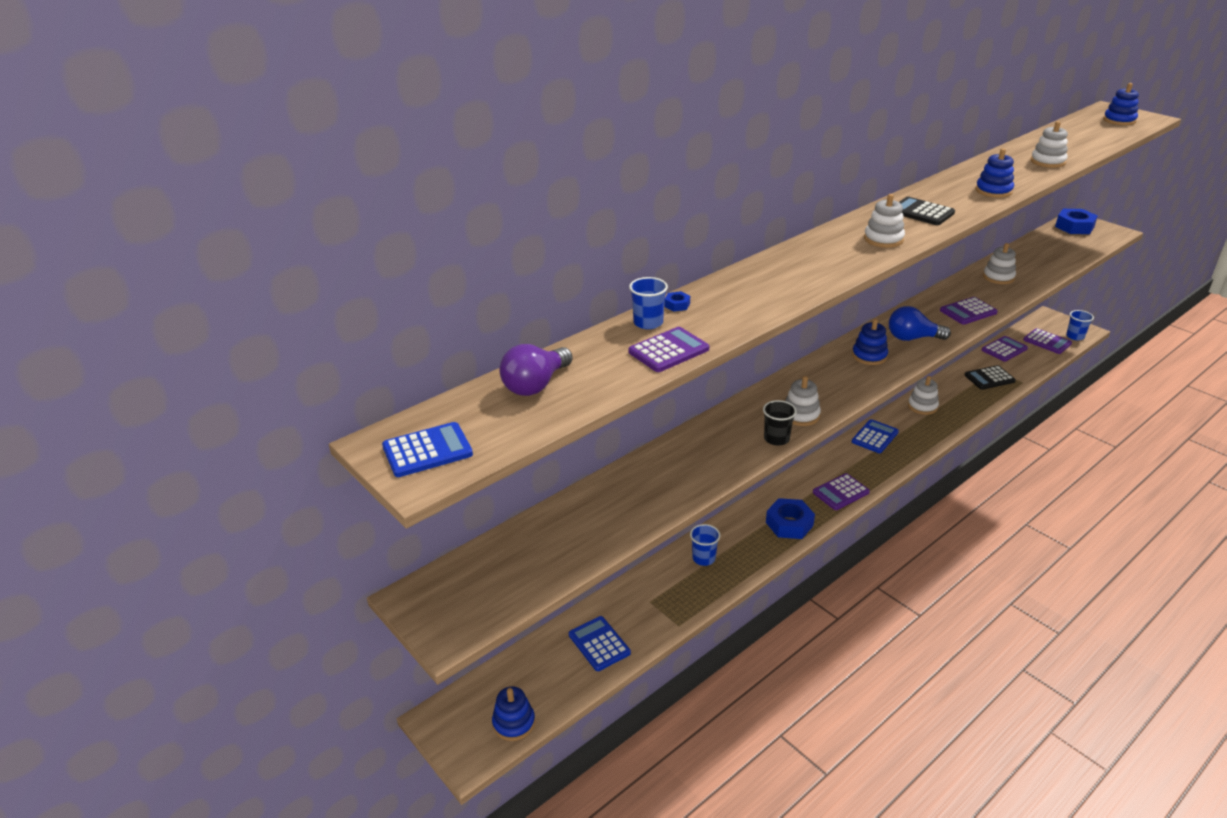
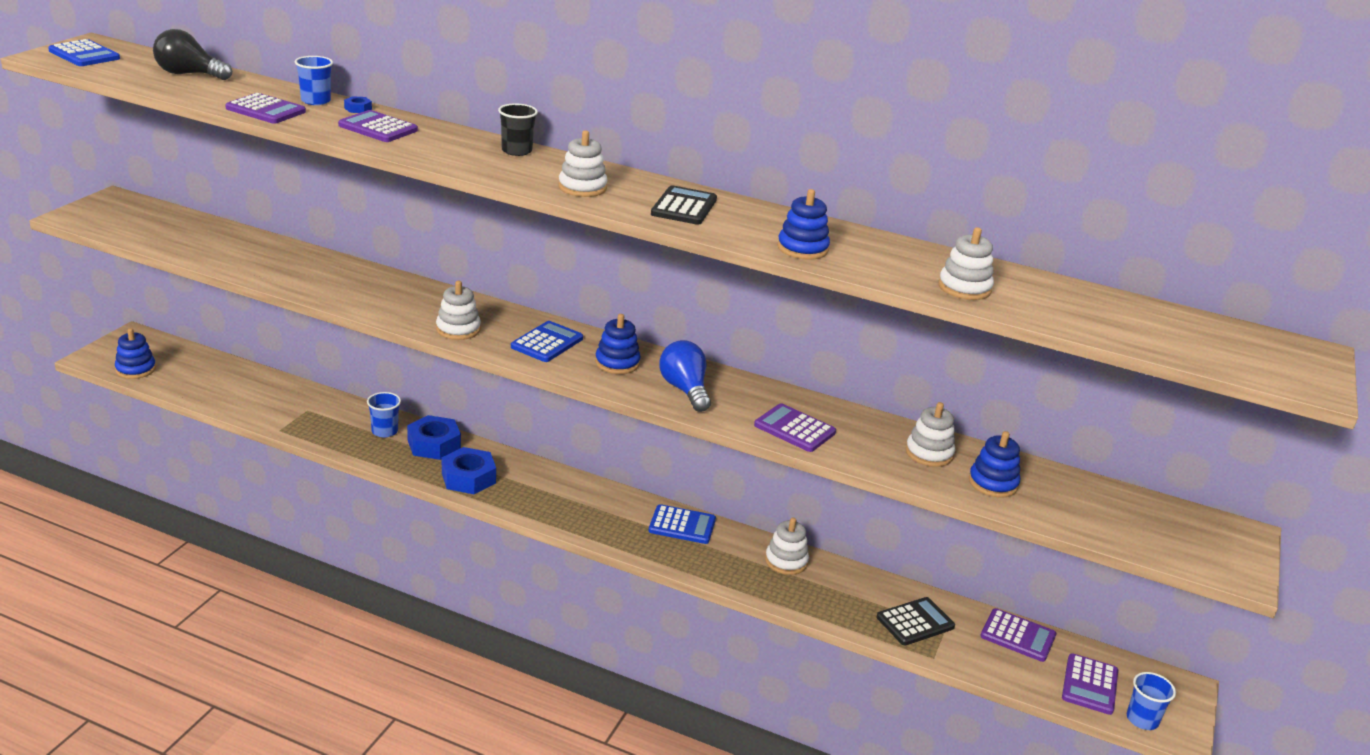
camera: 60 degrees right, 5 degrees down
purple light bulb [500,344,573,396] -> black light bulb [153,29,232,80]
blue calculator [569,616,631,671] -> blue calculator moved to [511,321,583,362]
black cup [763,400,797,445] -> black cup moved to [498,103,538,156]
purple calculator [813,473,870,510] -> purple calculator moved to [338,110,418,142]
black calculator [964,365,1016,390] -> black calculator turned 105 degrees clockwise [877,597,955,645]
blue nut [1055,209,1098,234] -> blue nut moved to [407,415,461,460]
blue stacking toy [1103,83,1139,125] -> blue stacking toy moved to [969,431,1020,498]

